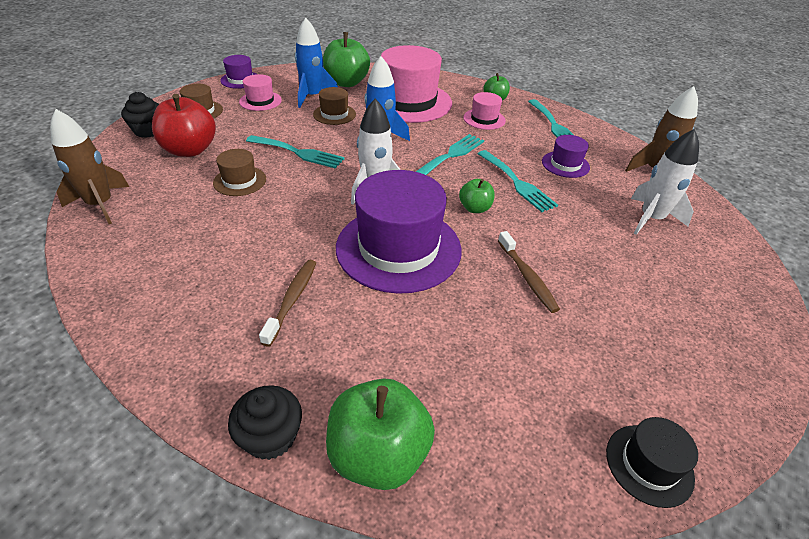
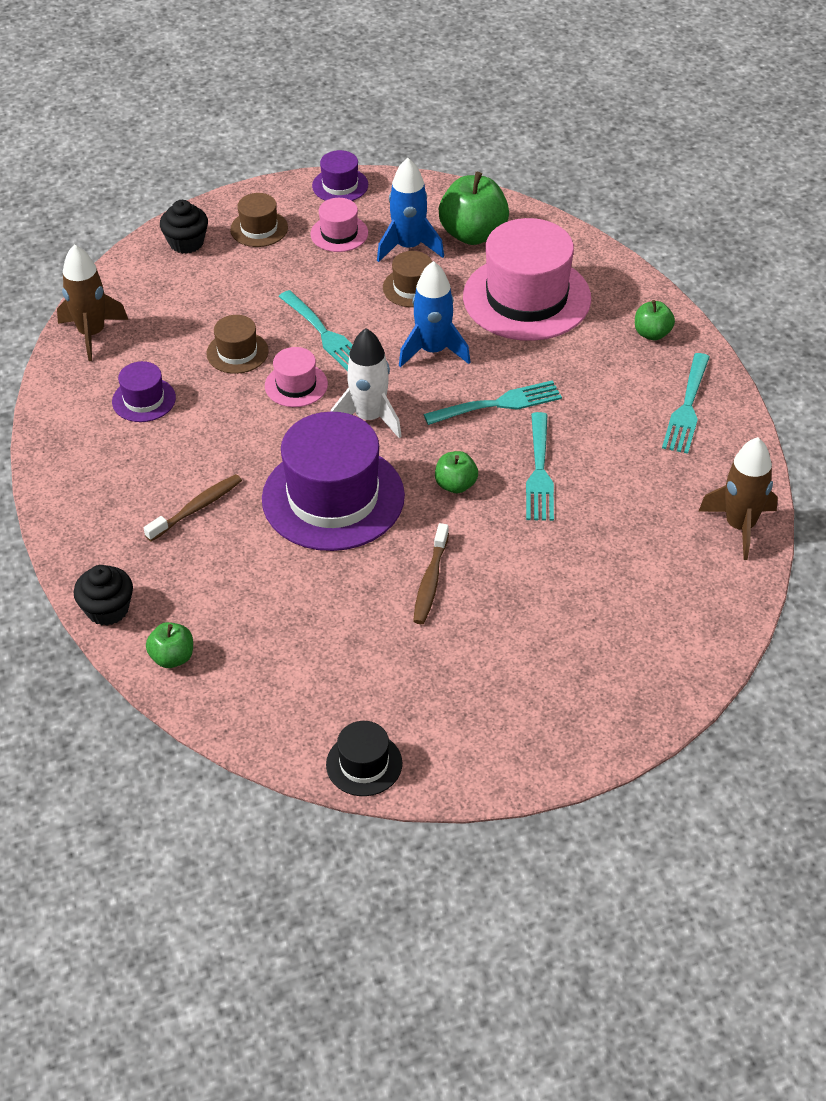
camera: 35 degrees right, 5 degrees up
red apple [152,94,216,157] -> none
green apple [326,378,435,490] -> green apple [146,622,193,668], size x0.54
pink hat [463,92,506,130] -> pink hat moved to [265,347,328,407]
purple hat [542,135,590,178] -> purple hat moved to [112,361,176,422]
white rocket [631,129,699,235] -> none

